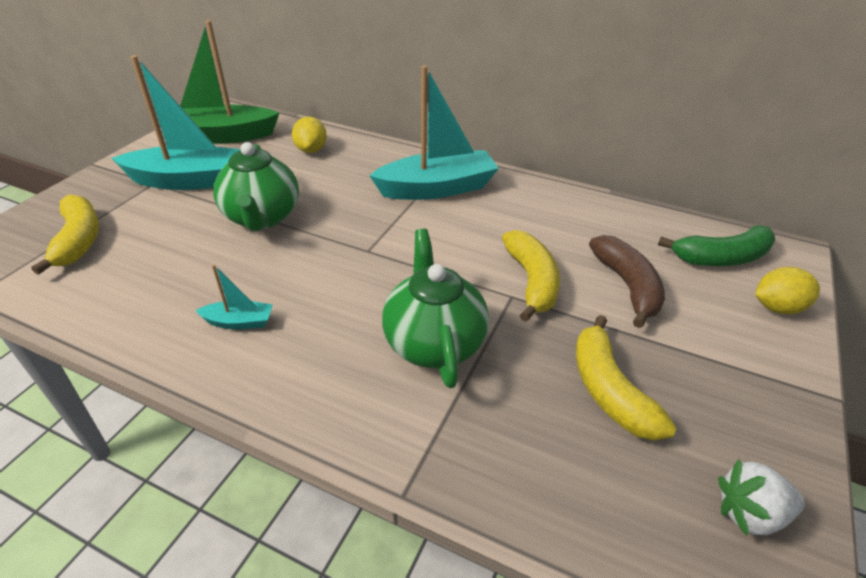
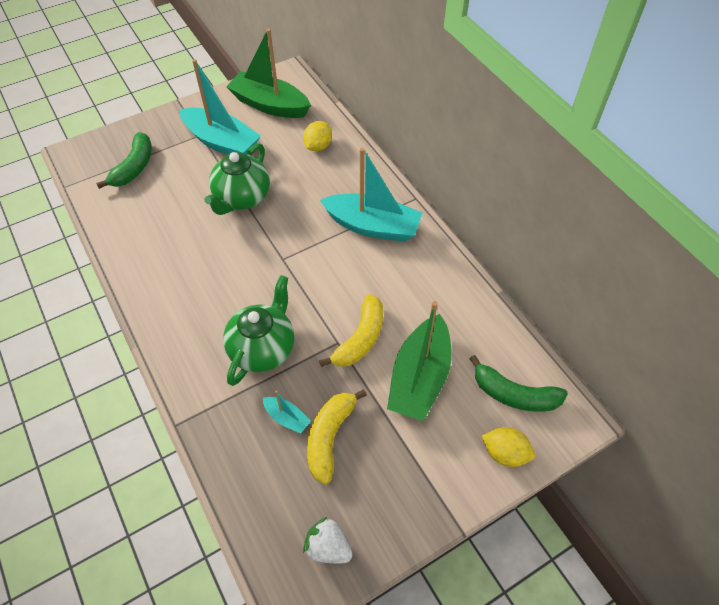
camera: 35 degrees right, 15 degrees up
yellow banana [31,195,99,275] -> green banana [96,132,152,189]
turquoise boat [195,264,273,329] -> turquoise boat moved to [263,390,311,434]
brown banana [589,235,665,328] -> green boat [387,301,451,421]

